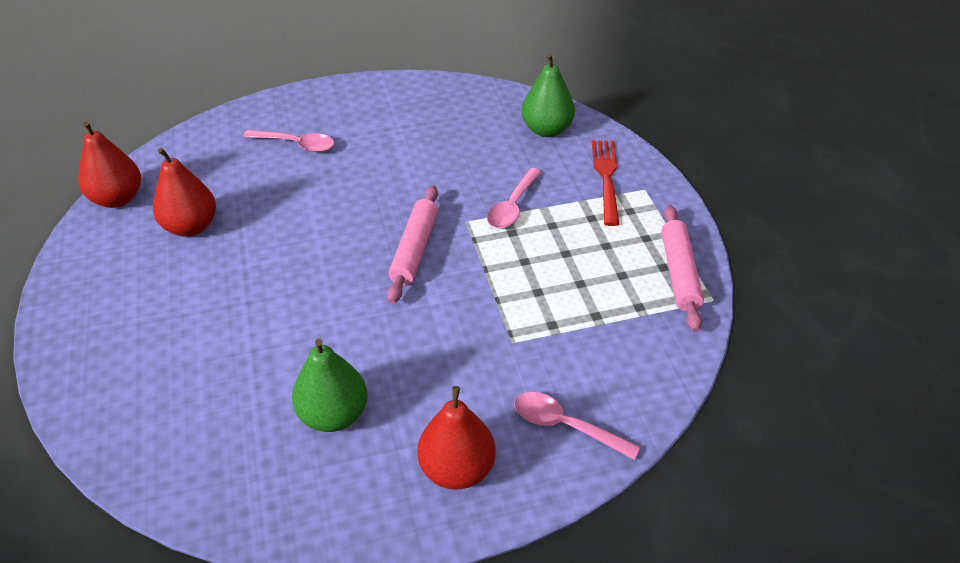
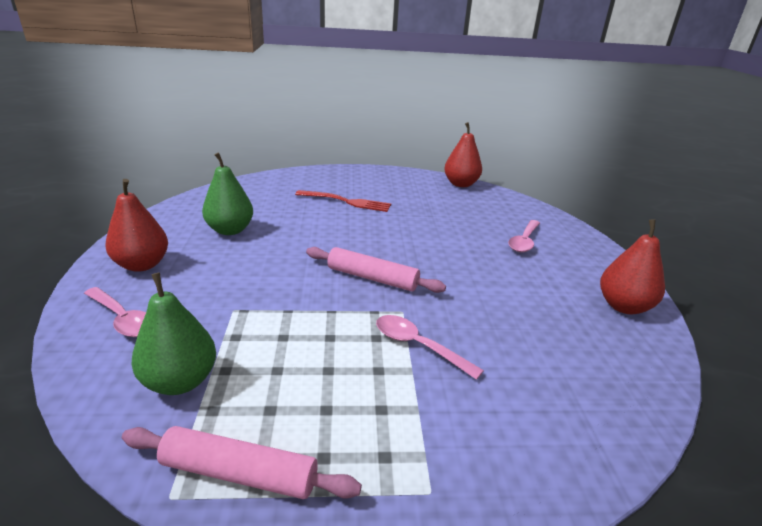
camera: 100 degrees right, 15 degrees down
red pear [153,148,216,237] -> red pear moved to [600,219,665,314]
pink spoon [514,392,640,460] -> pink spoon turned 90 degrees clockwise [84,287,146,337]
green pear [522,53,575,137] -> green pear moved to [132,272,216,395]
red fork [592,140,619,226] -> red fork moved to [295,190,391,212]

